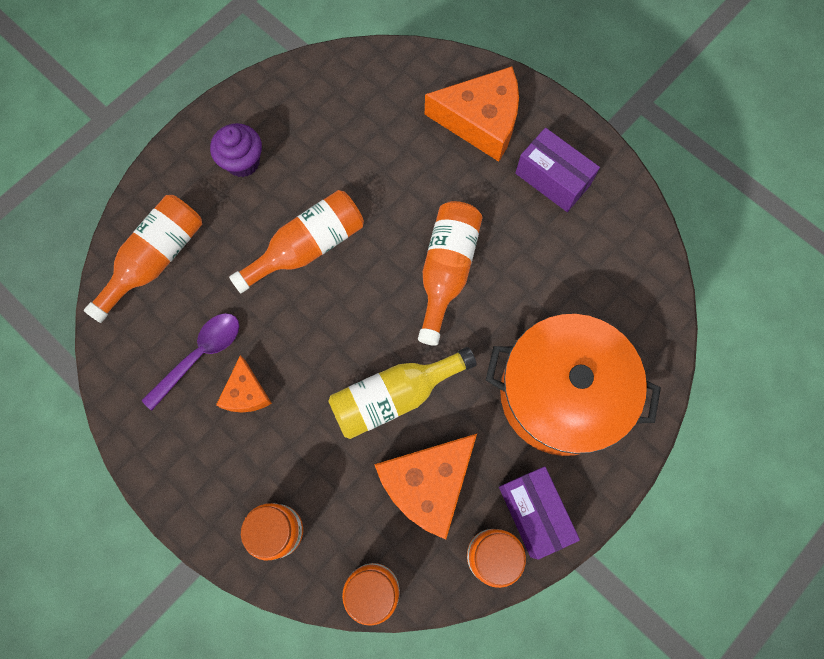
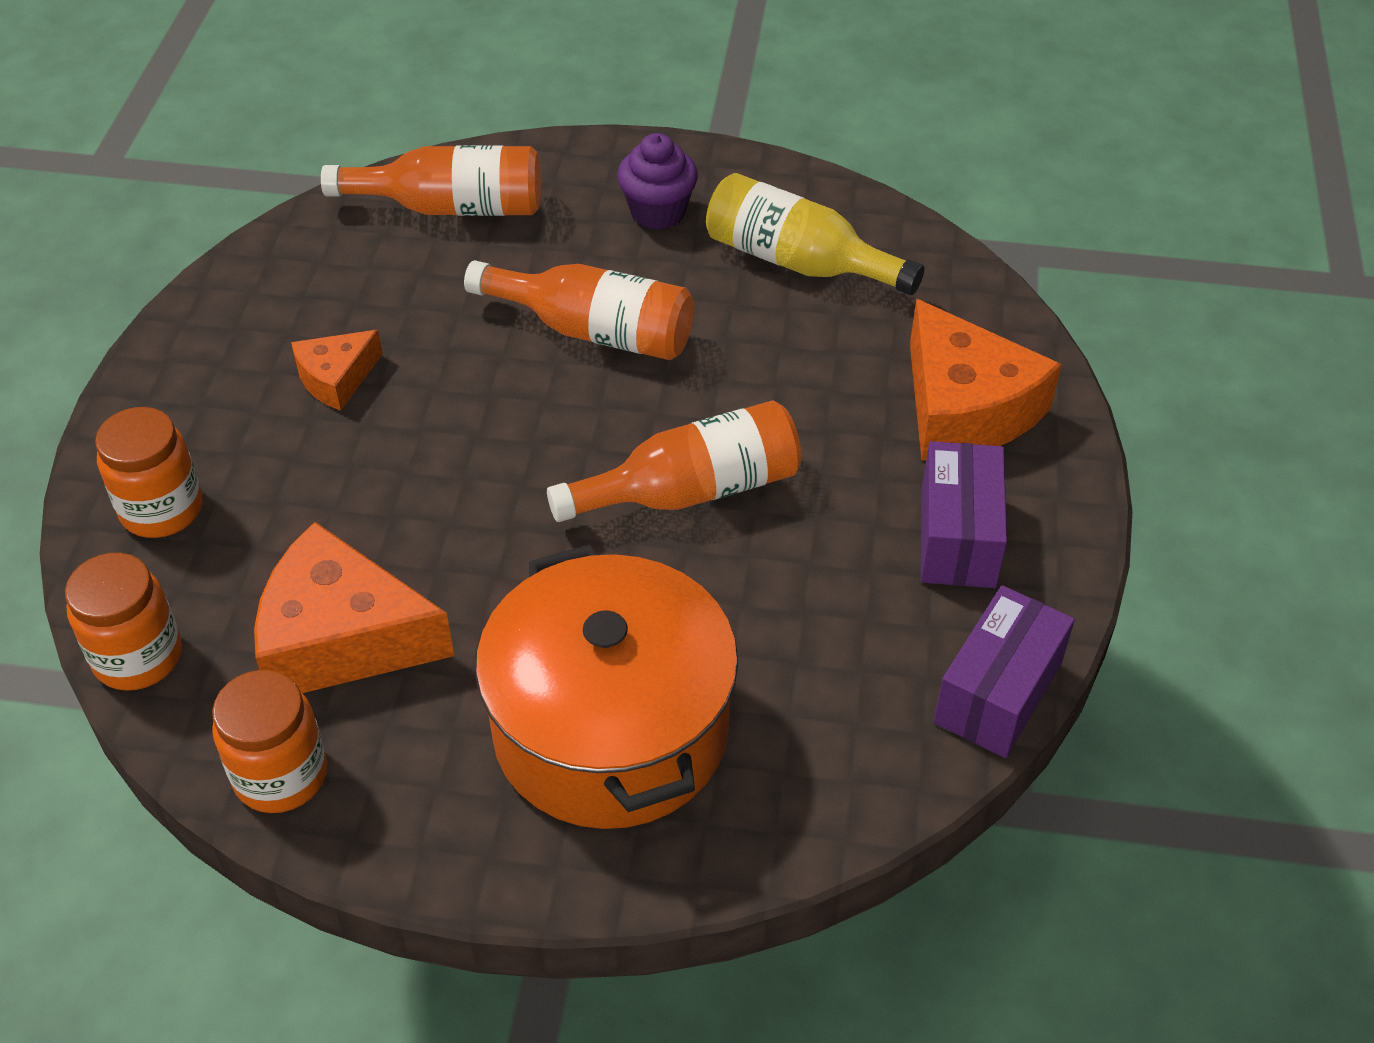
camera: 55 degrees right, 25 degrees down
purple spoon [142,313,239,411] -> none
yellow bottle [329,347,477,439] -> yellow bottle moved to [706,173,924,295]
purple box [499,466,580,560] -> purple box moved to [933,585,1075,758]

